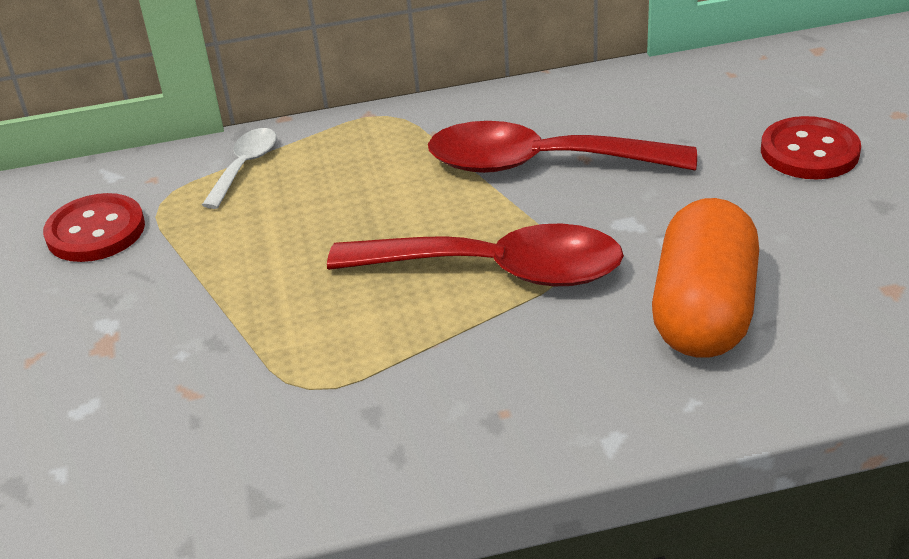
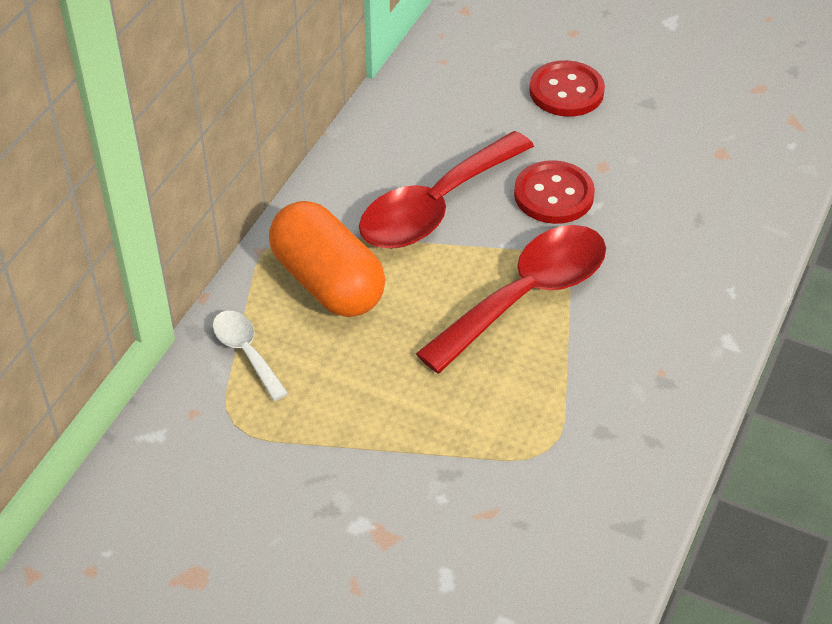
camera: 55 degrees left, 10 degrees up
red button [43,193,145,262] -> red button moved to [514,160,595,224]
orange capsule [652,198,759,358] -> orange capsule moved to [269,201,386,317]

